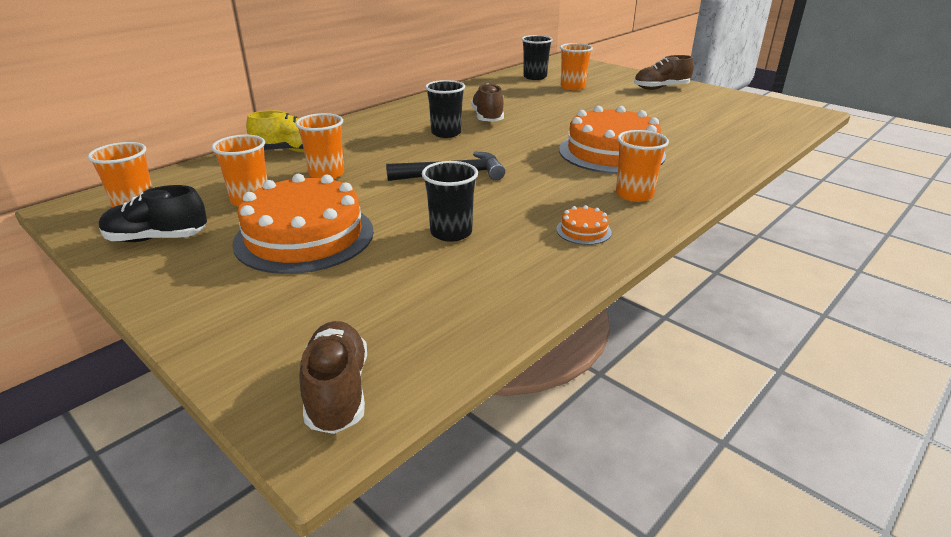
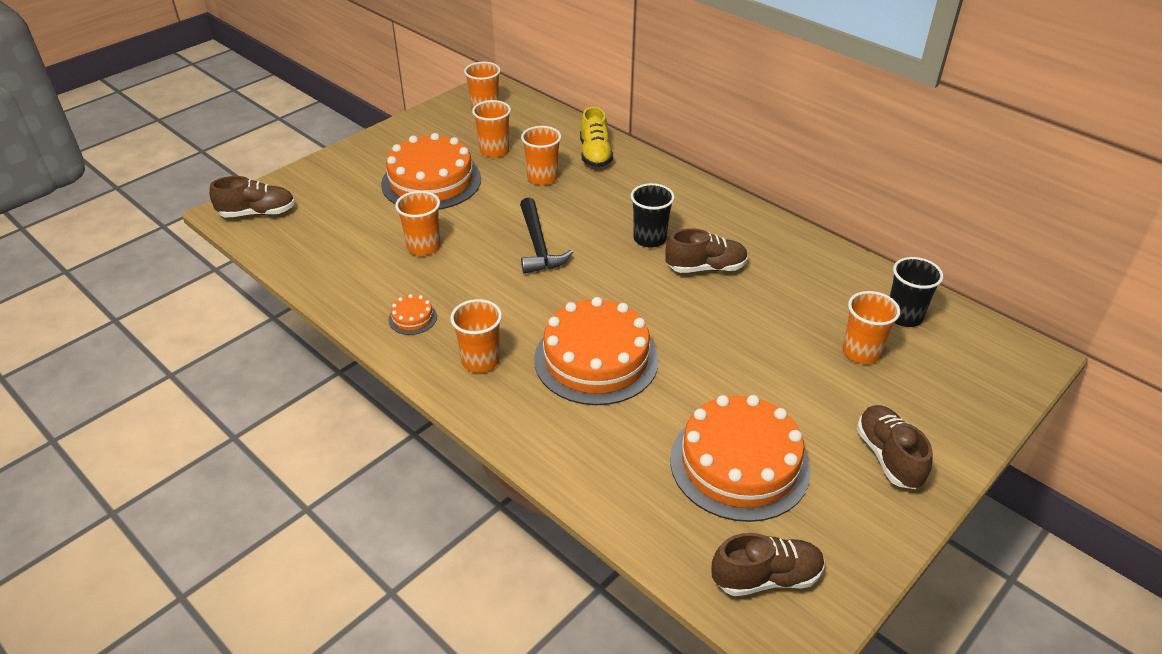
camera: 90 degrees right, 10 degrees up
black shoe [99,185,207,242] -> none
black cup [422,161,478,242] -> orange cup [395,191,441,256]
none -> orange cake [670,395,811,522]
none -> brown shoe [711,533,825,596]

